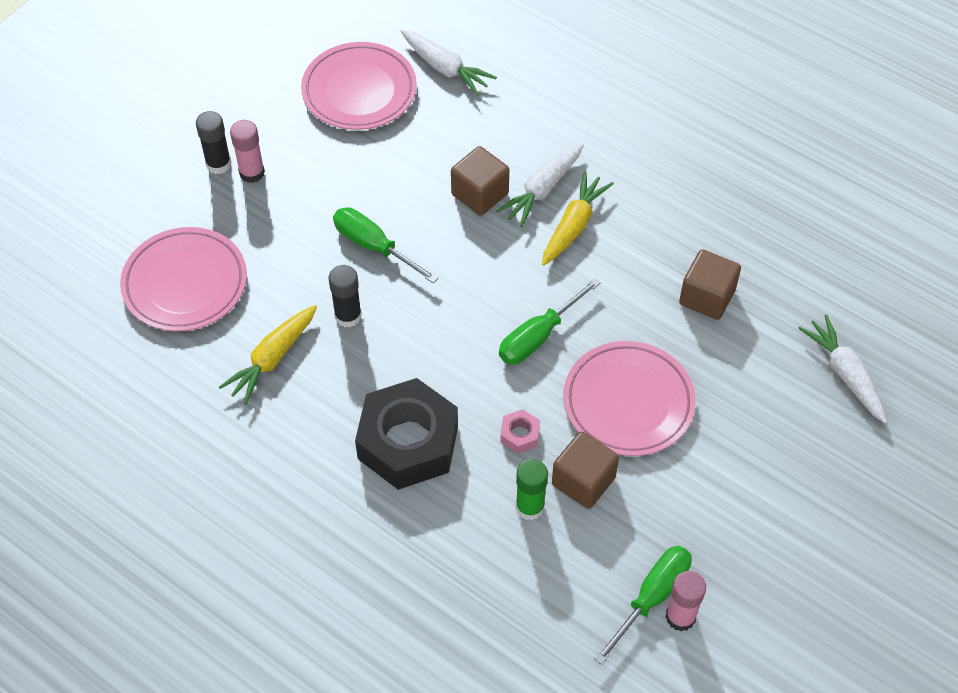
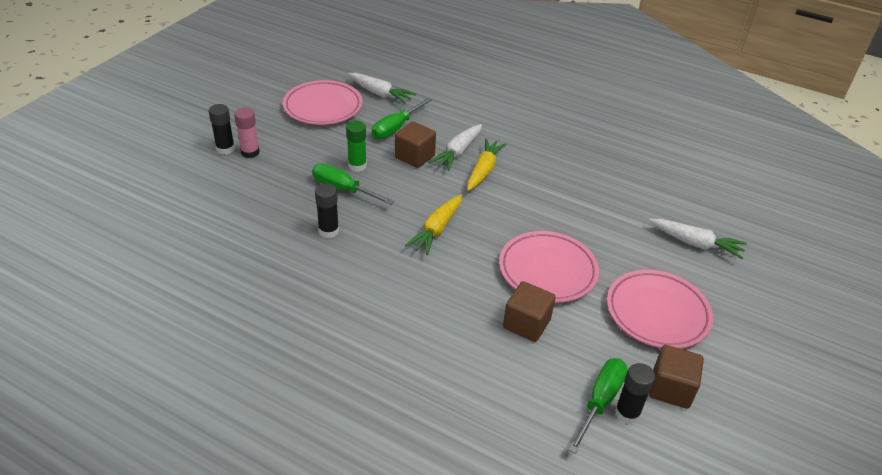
camera: 10 degrees left, 15 degrees down
pink plate [120,227,247,331] -> pink plate moved to [607,270,713,349]
yellow carrot [219,305,317,405] -> yellow carrot moved to [405,195,462,255]
black nut [355,378,458,490] -> none
green screwdriver [499,278,601,364] -> green screwdriver moved to [372,98,432,139]
pink nut [500,409,540,454] -> none
green glue stick [516,459,548,520] -> green glue stick moved to [346,121,367,172]
pink glue stick [665,571,706,632] -> black glue stick [615,363,655,424]
brown cube [679,249,741,320] -> brown cube moved to [649,345,704,409]
white carrot [798,314,887,424] -> white carrot turned 150 degrees clockwise [649,219,747,259]

